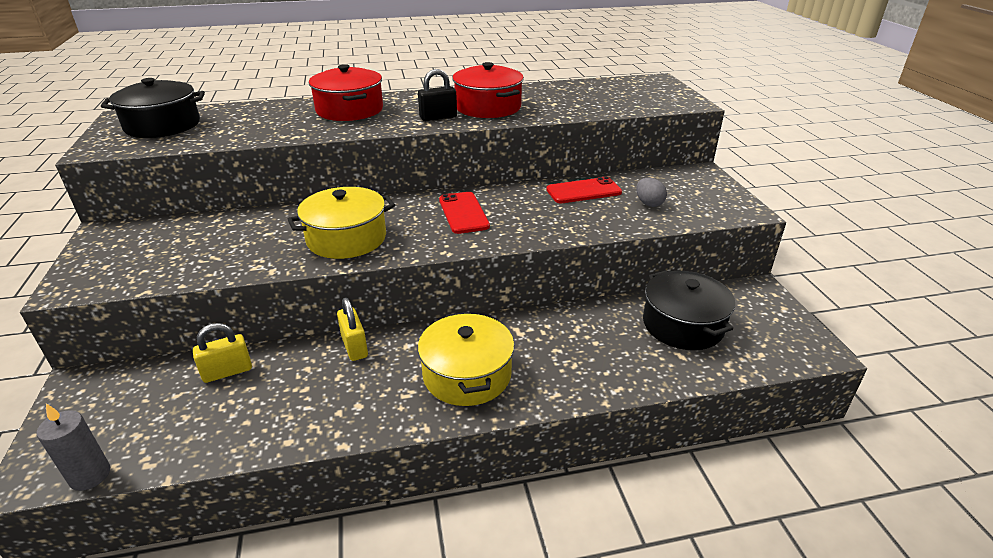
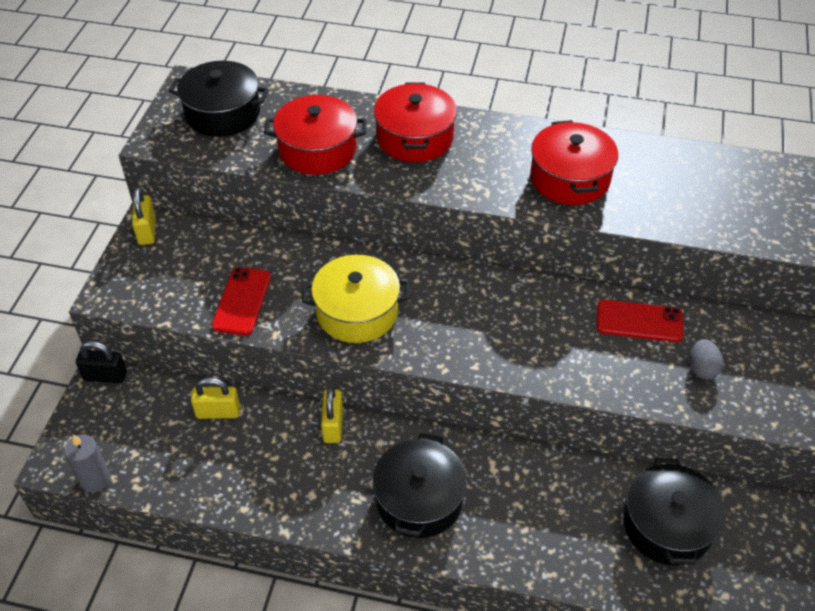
camera: 25 degrees right, 15 degrees up
black padlock [418,69,457,121] -> black padlock moved to [76,341,127,383]
yellow pot [418,312,514,406] -> black pot [372,433,467,538]
red phone [439,192,490,234] -> red phone moved to [212,267,271,335]
none -> yellow padlock [132,188,156,245]
none -> red pot [264,95,367,175]

